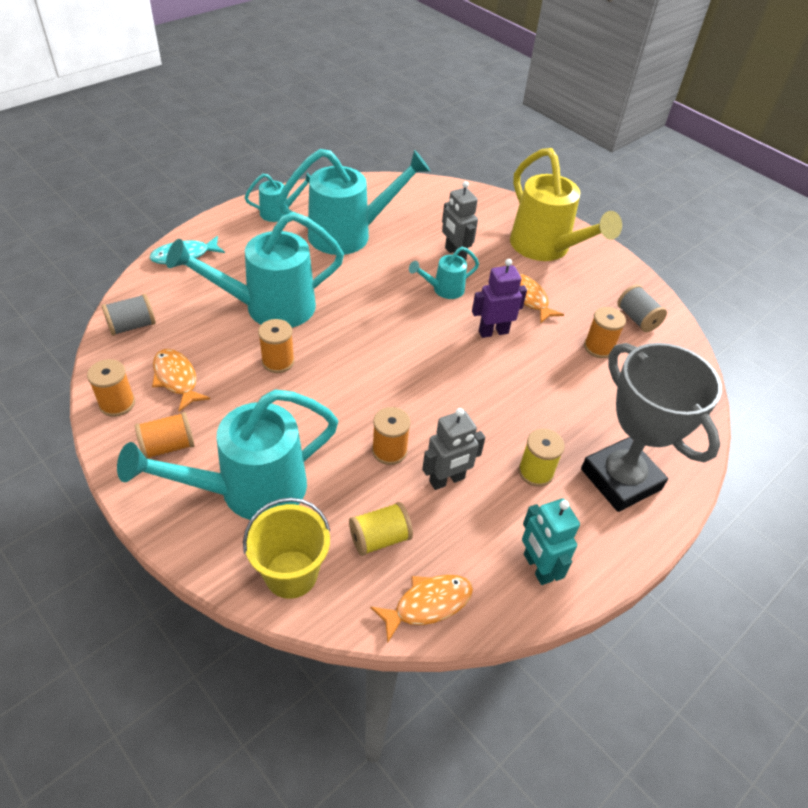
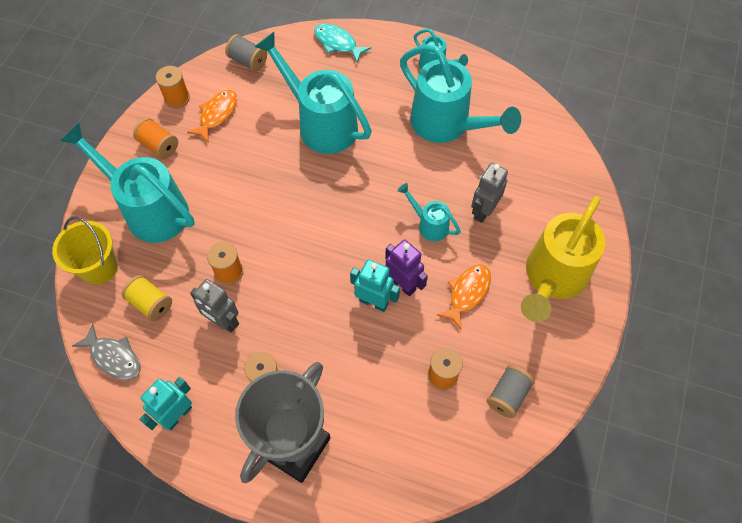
camera: 65 degrees right, 15 degrees up
orange spool [258,319,295,373] -> none
orange fish [370,575,473,644] -> grey fish [72,323,141,380]
none -> turquoise robot [350,259,400,312]

